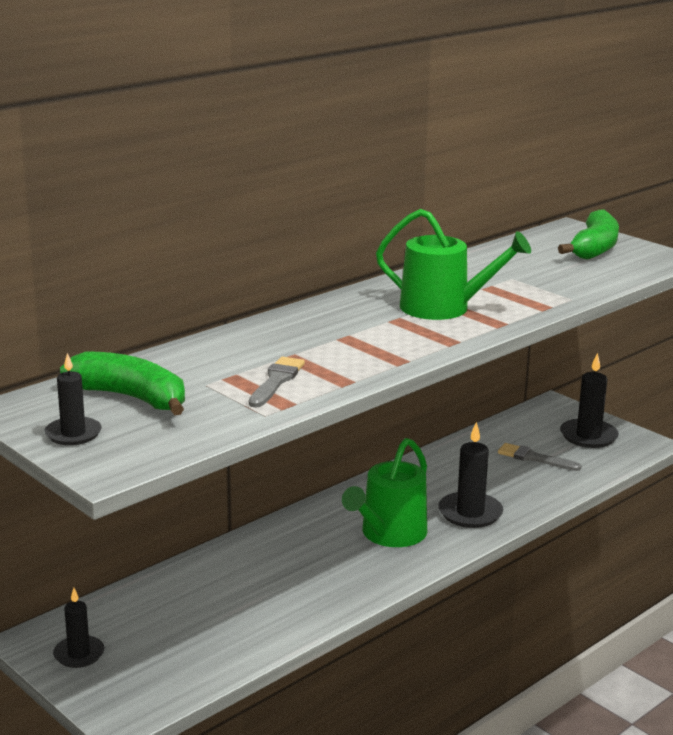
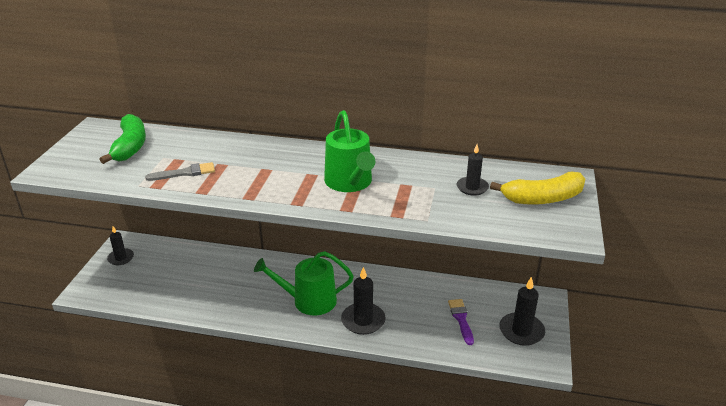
camera: 55 degrees right, 10 degrees up
black candle [45,353,102,445] -> black candle moved to [457,144,489,196]
grey brush [498,443,581,471] -> purple brush [448,299,474,345]
green banana [558,209,619,260] -> yellow banana [490,172,585,205]

